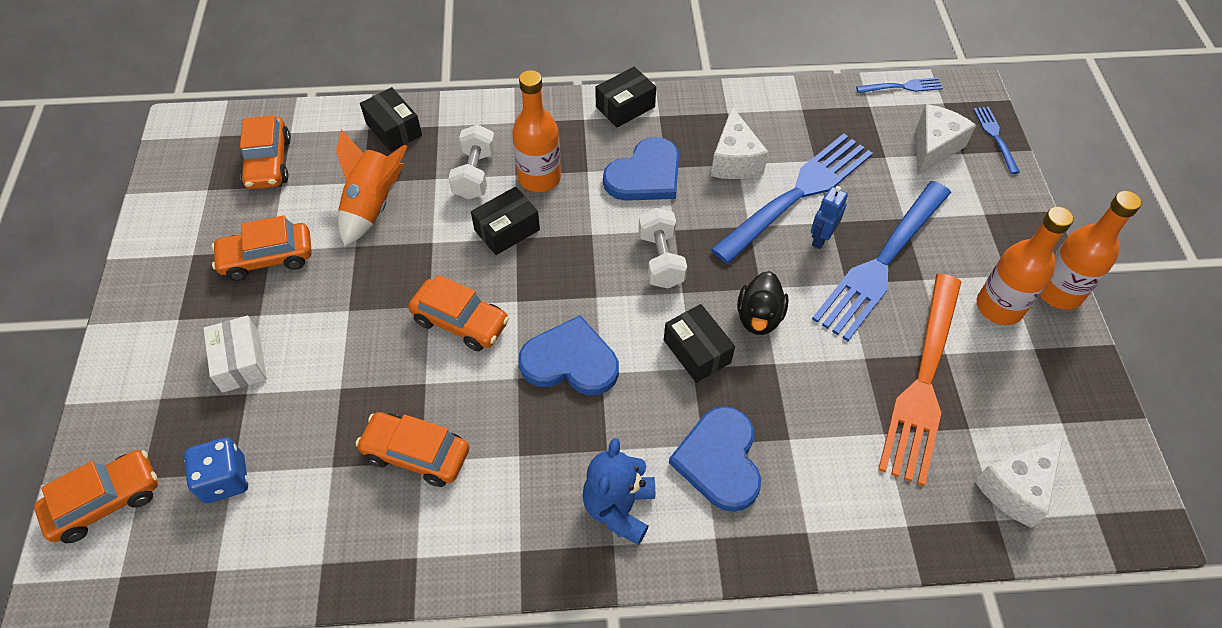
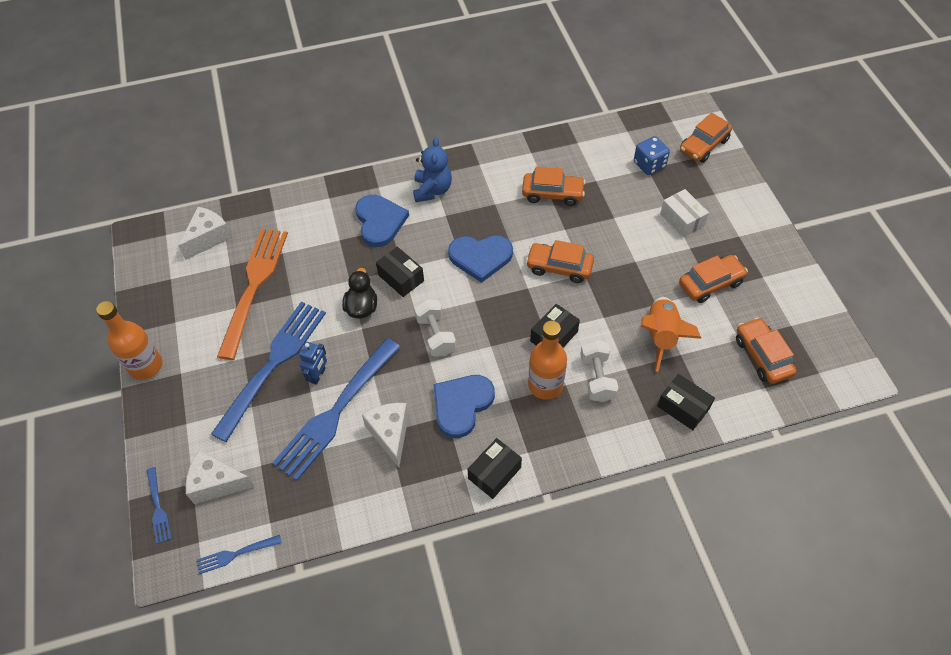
camera: 170 degrees right, 0 degrees up
white cheese [917,104,976,176] -> white cheese turned 75 degrees clockwise [186,450,255,504]
orange bottle [977,207,1074,325] -> none

